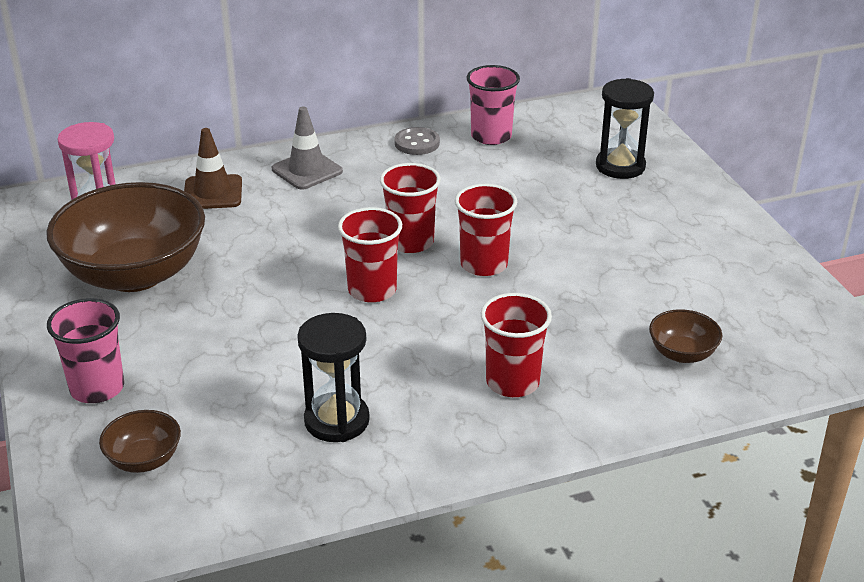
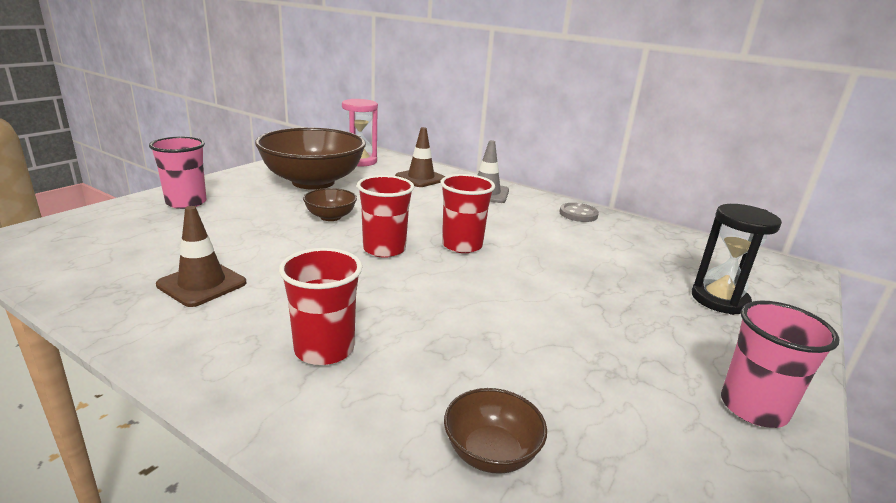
camera: 50 degrees right, 10 degrees down
brown bowl [99,410,181,473] -> brown bowl moved to [303,188,357,221]
black hourglass [297,313,370,442] -> brown traffic cone [156,206,247,307]
red cup [455,184,517,276] -> none
pink cup [466,65,520,145] -> pink cup moved to [721,301,840,428]

